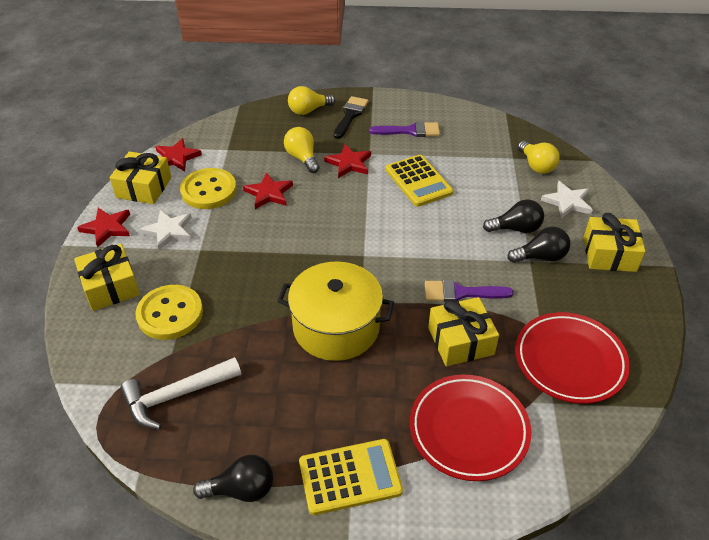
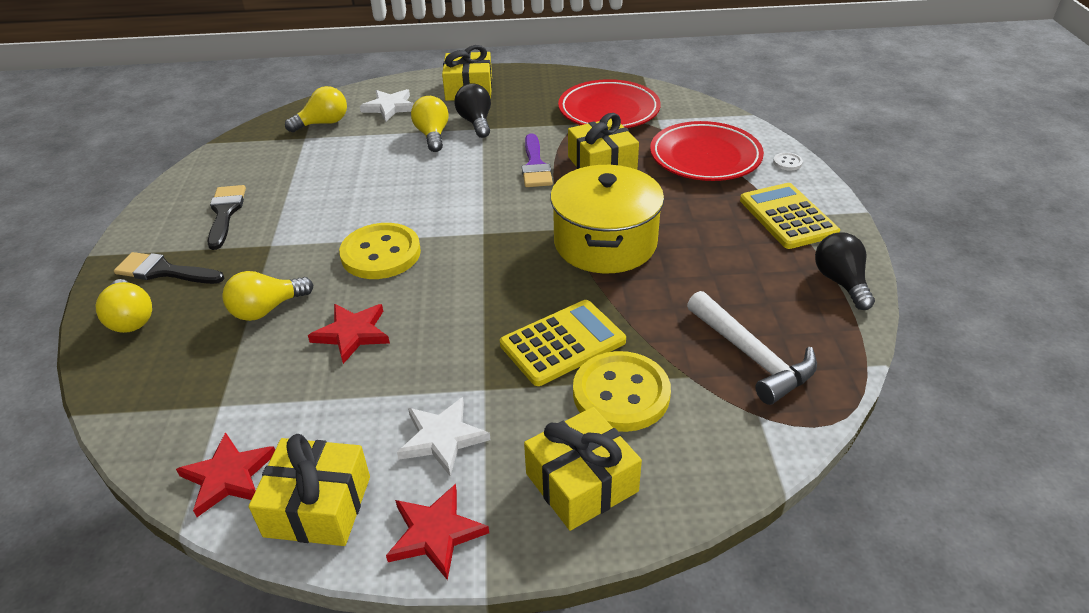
camera: 95 degrees left, 5 degrees down
yellow button [180,168,236,209] -> yellow button moved to [339,223,421,279]
red star [324,144,371,178] -> none
purple brush [369,121,440,137] -> black brush [207,185,246,250]
yellow calculator [386,155,453,207] -> yellow calculator moved to [500,300,626,386]
black light bulb [483,199,544,233] -> yellow light bulb [411,96,449,152]
none -> white button [773,152,803,171]

